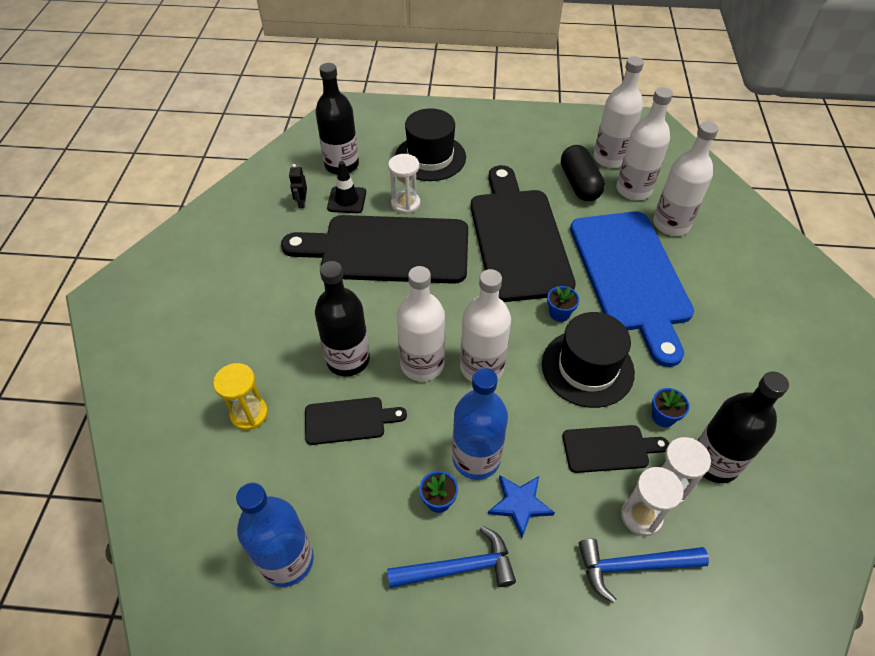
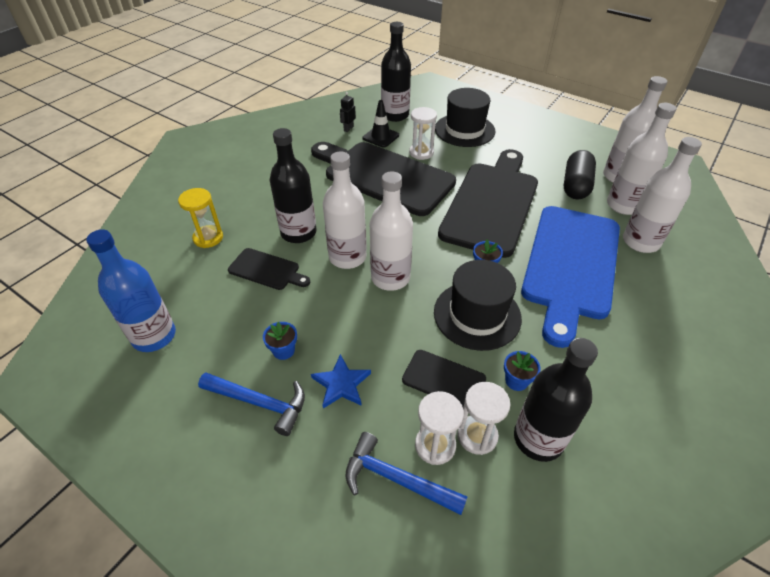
camera: 30 degrees right, 5 degrees down
blue bottle [452,368,508,480] -> none

